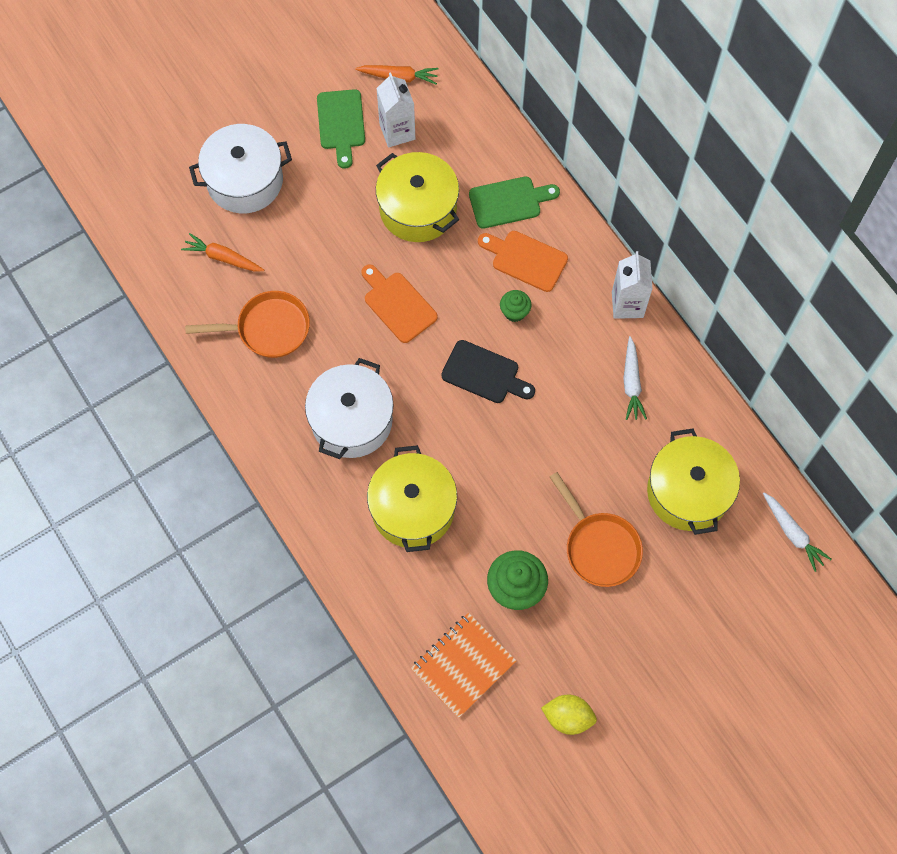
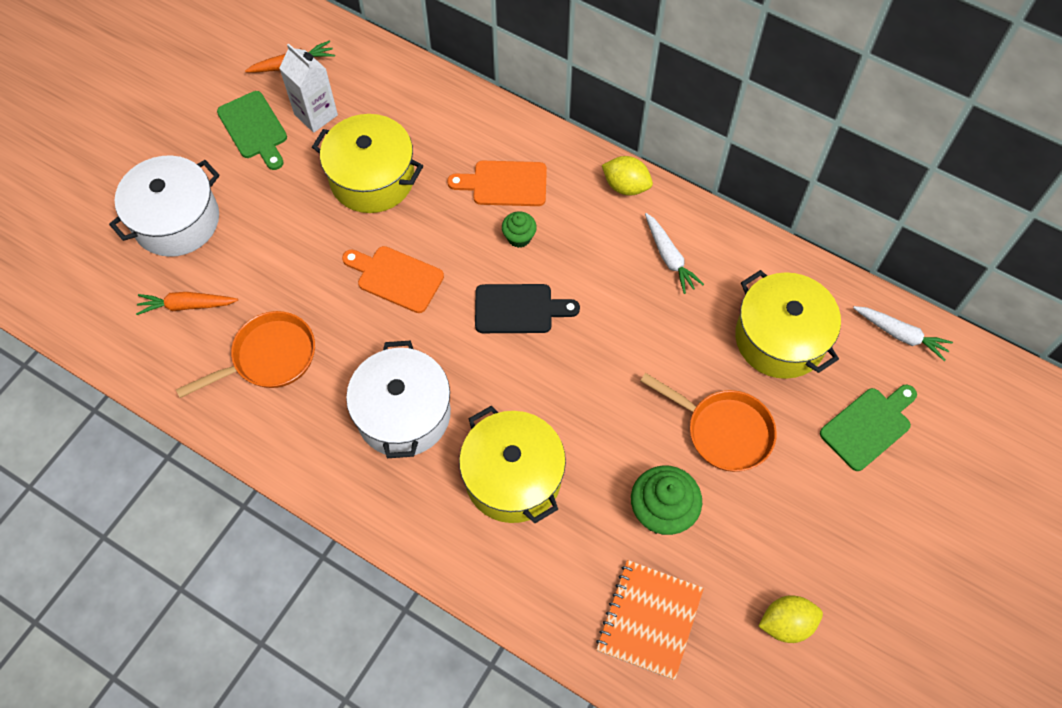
camera: 25 degrees left, 5 degrees down
green cutting board [469,177,560,229] -> green cutting board moved to [820,385,917,471]
white carton [612,251,653,319] -> yellow lemon [602,156,653,195]

